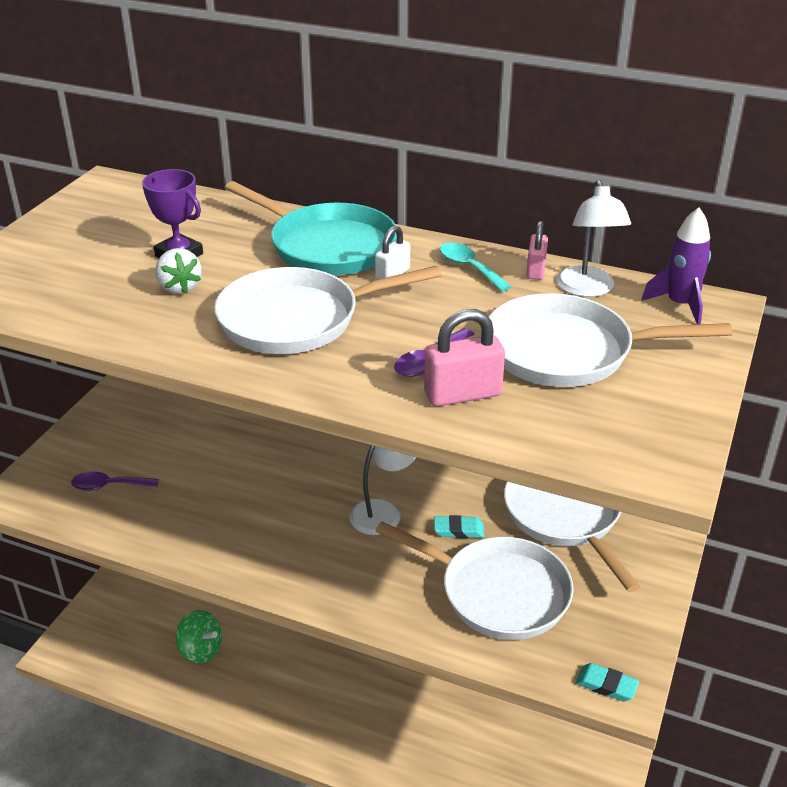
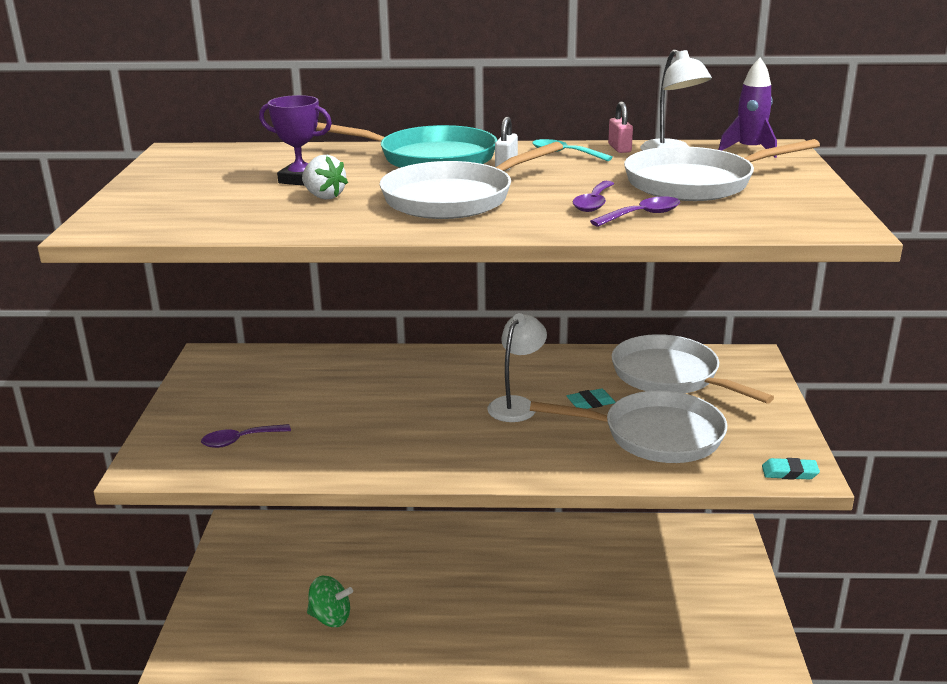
camera: 20 degrees left, 10 degrees down
pink padlock [424,309,505,407] -> purple spoon [590,196,680,227]

